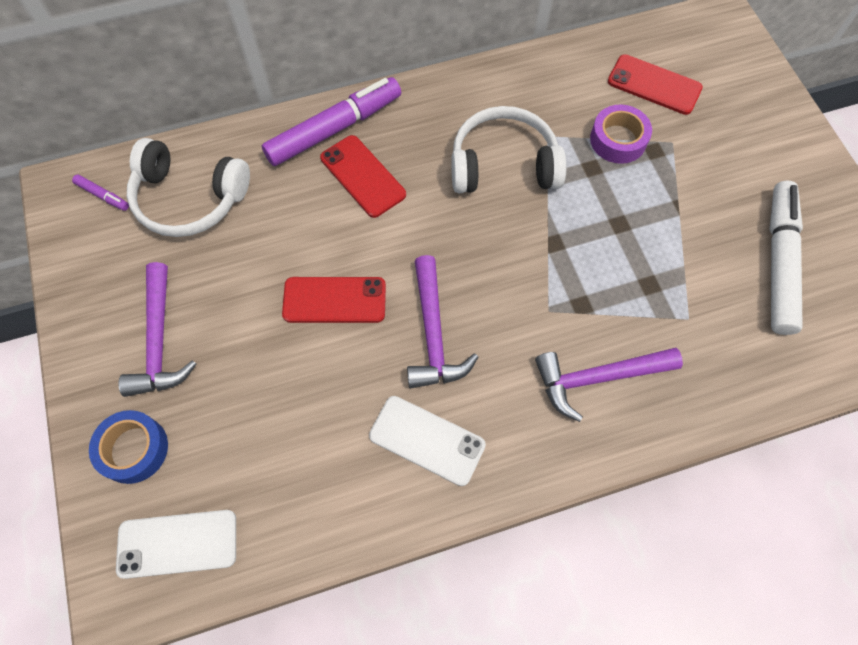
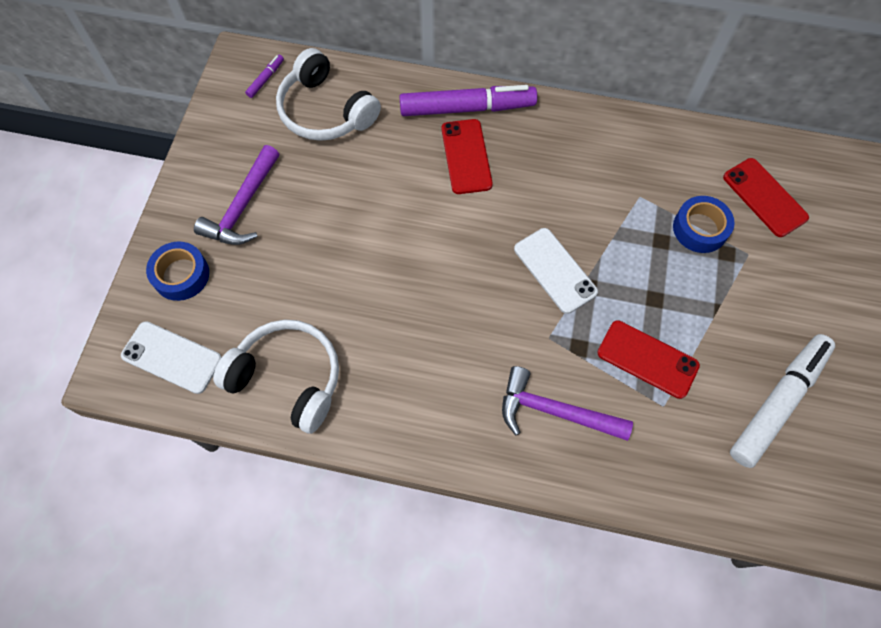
camera: 30 degrees right, 0 degrees up
purple marker [72,175,129,211] -> purple marker turned 120 degrees counterclockwise [245,55,284,98]
red phone [282,277,386,323] -> red phone moved to [597,320,700,399]
white phone [369,396,486,486] -> white phone moved to [514,228,598,314]
purple hammer [407,255,478,389] -> none
white headphones [451,106,566,193] -> white headphones moved to [213,320,339,434]
purple tape [590,105,652,164] -> blue tape [673,196,735,253]

